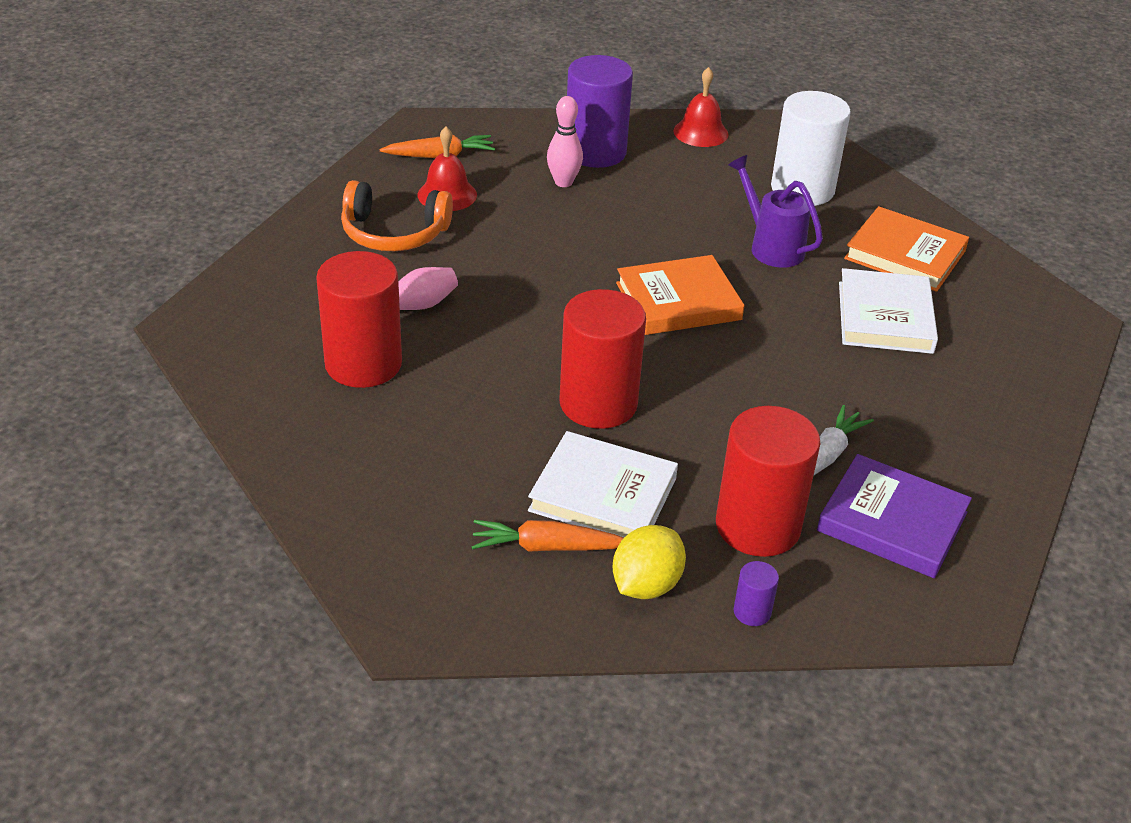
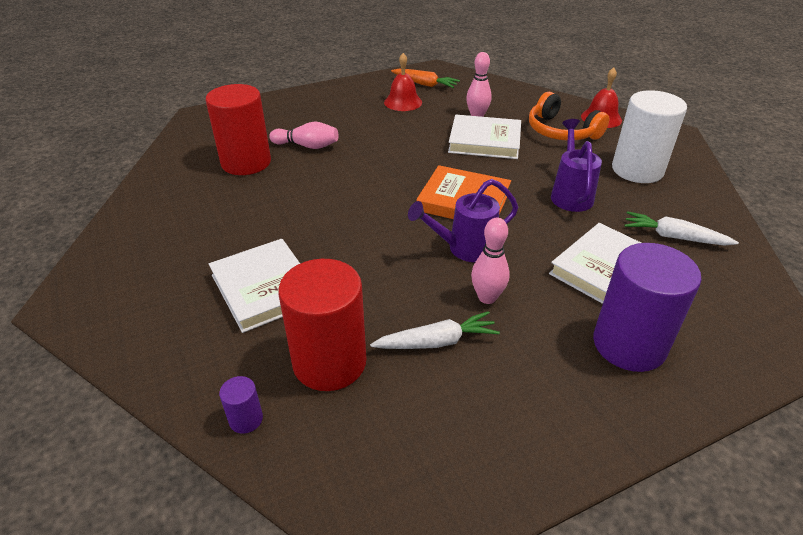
camera: 40 degrees right, 0 degrees up
orange headphones [341,180,453,251] -> orange headphones moved to [529,92,609,141]
orange carrot [471,520,624,552] -> none
red cylinder [560,289,646,429] -> none
purple cylinder [567,55,633,168] -> purple cylinder moved to [593,243,701,372]
yellow lemon [612,525,686,599] -> none
purple book [817,454,972,578] -> none
orange book [844,206,969,292] -> white carrot [624,211,739,245]
none -> purple watering can [408,179,518,262]
none -> white book [448,115,521,159]
none -> pink bowling pin [471,218,510,304]

